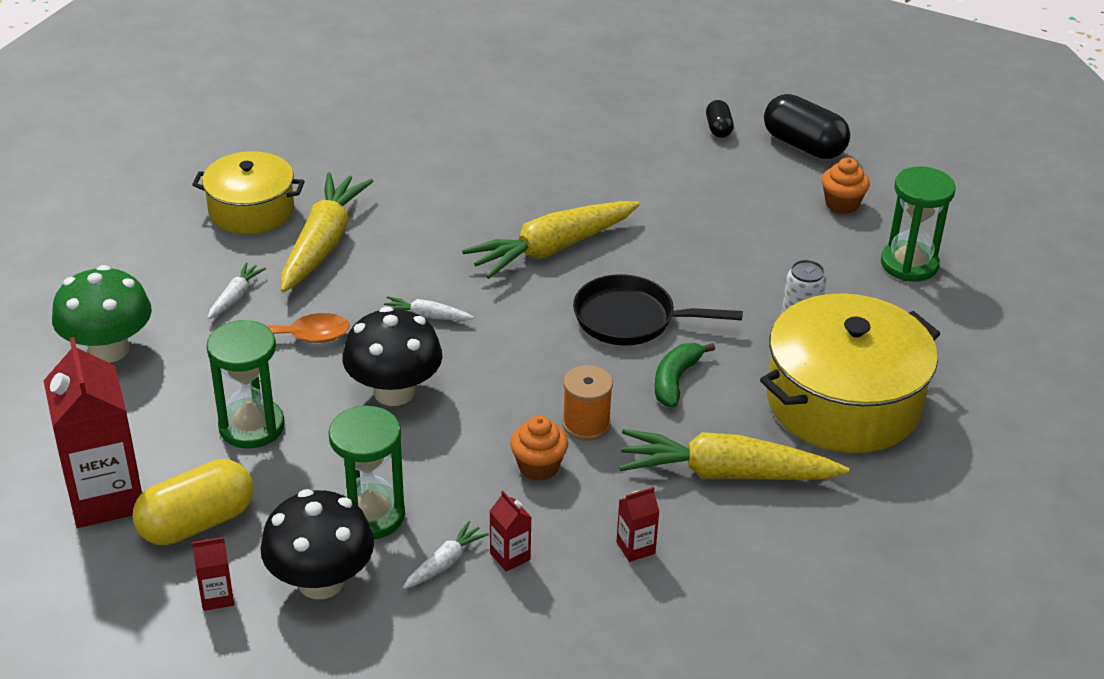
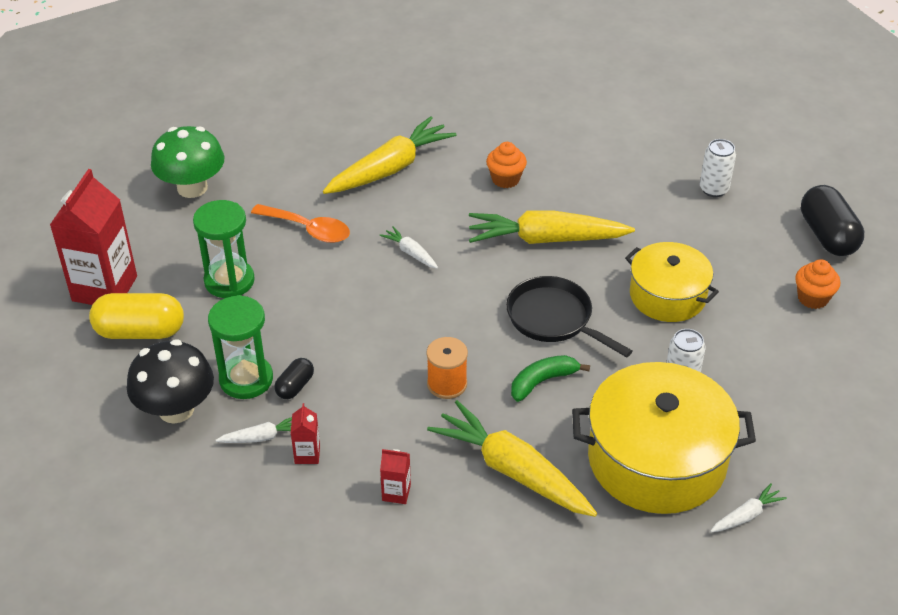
camera: 35 degrees right, 5 degrees up
yellow pot [192,151,304,234] -> yellow pot moved to [625,242,719,322]
red carton [192,537,234,611] -> none
white carrot [207,262,266,319] -> white carrot moved to [710,483,787,533]
black mushroom [342,306,442,406] -> none
orange cupcake [510,416,568,481] -> orange cupcake moved to [486,142,527,188]
black capsule [706,100,734,138] -> black capsule moved to [274,358,314,399]
green hourglass [881,167,956,282] -> none
none -> white can [700,139,736,197]

